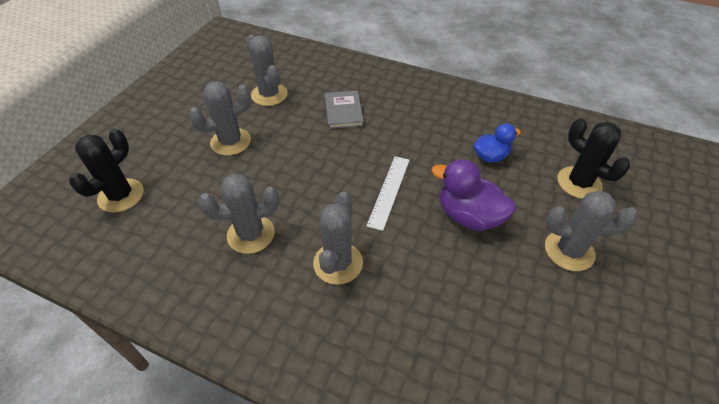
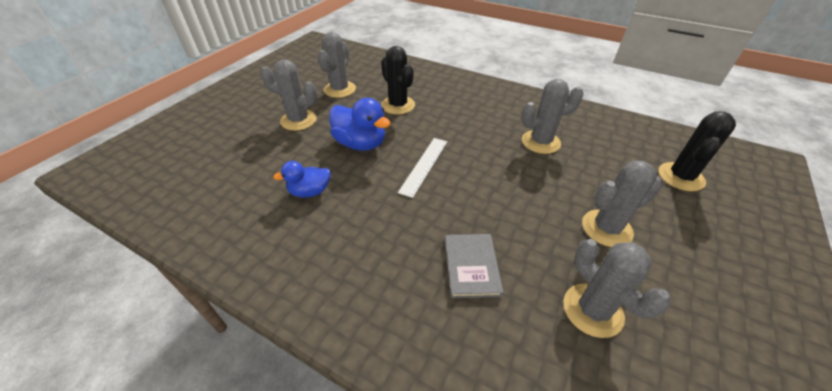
camera: 175 degrees left, 5 degrees down
grey cactus [313,191,363,285] -> grey cactus moved to [318,32,356,98]
purple duck [432,159,516,231] -> blue duck [329,98,391,150]
black cactus [557,118,630,199] -> black cactus moved to [381,46,415,115]

